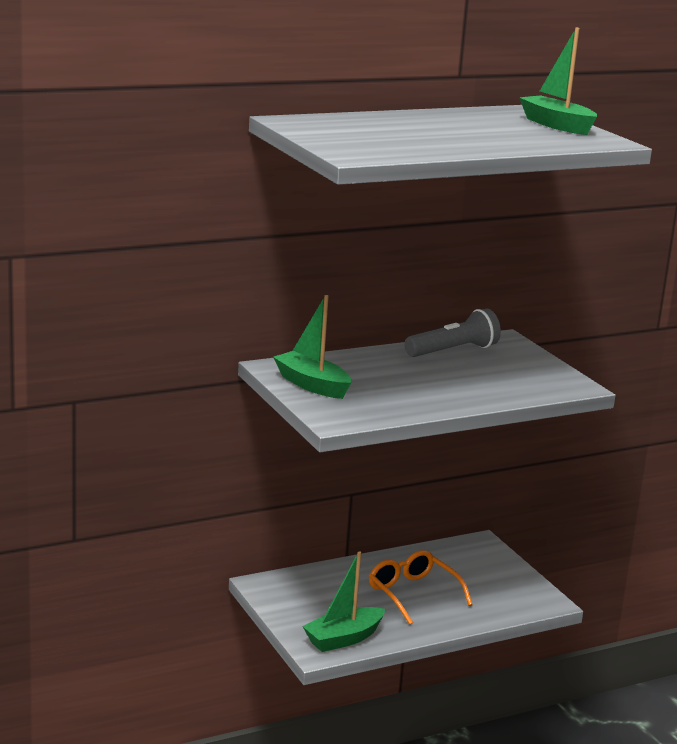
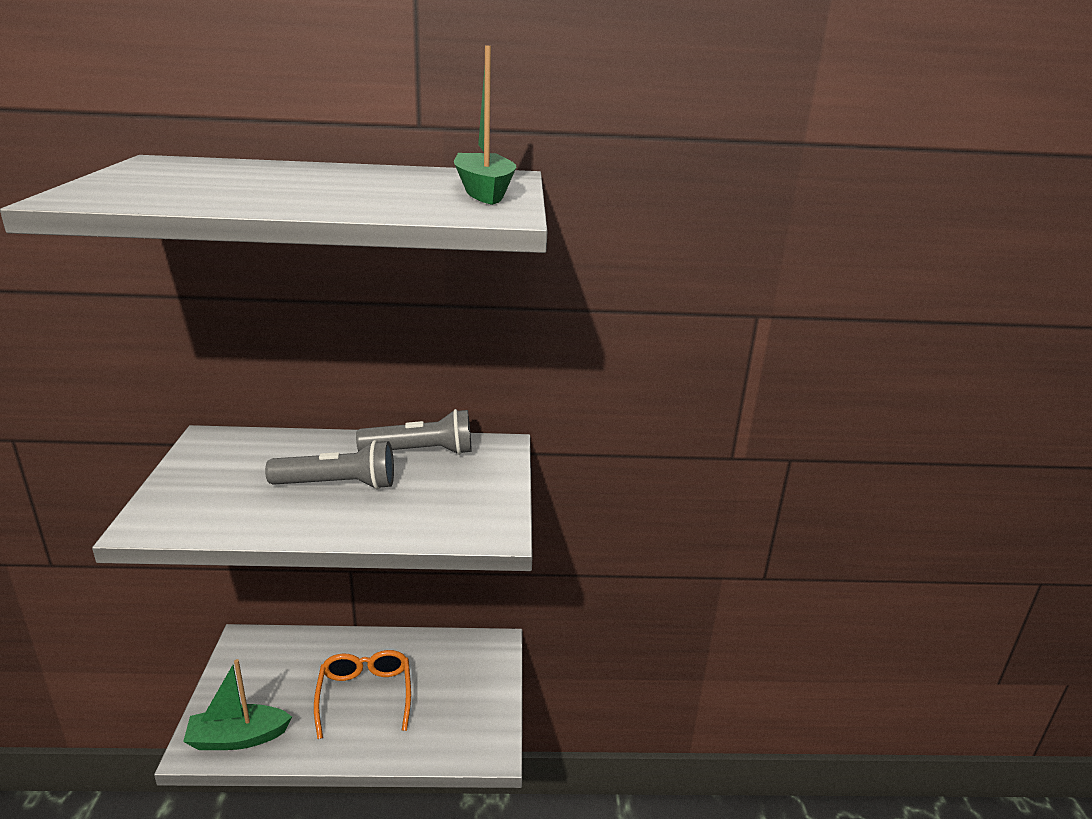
camera: 25 degrees right, 5 degrees up
green boat [273,295,351,399] -> none
none -> grey flashlight [265,440,394,490]

